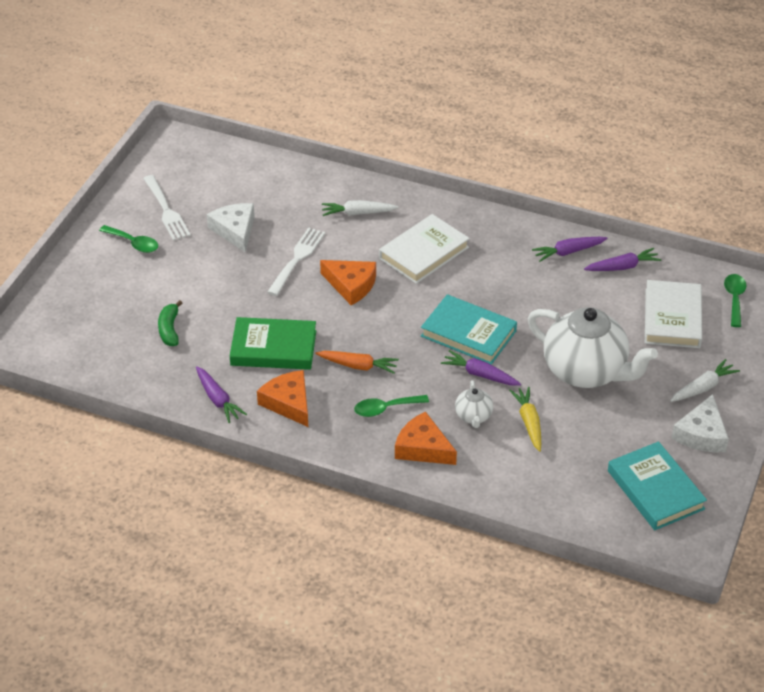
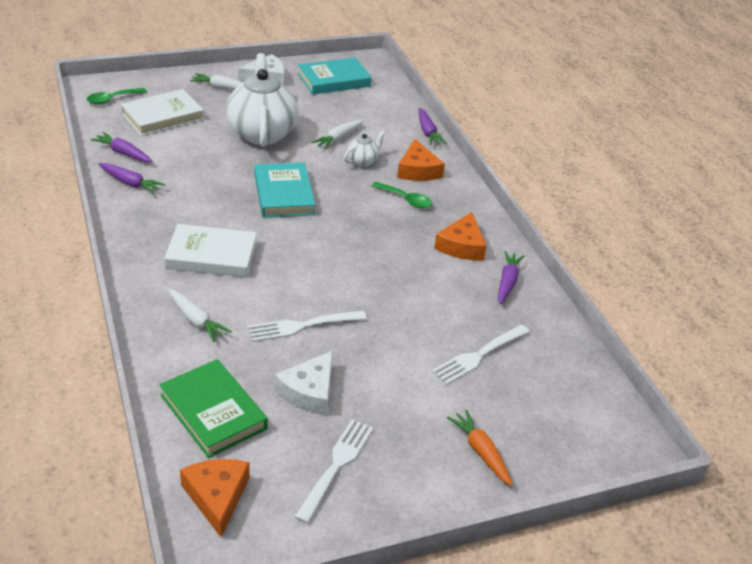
camera: 135 degrees left, 5 degrees down
green spoon [99,225,158,253] -> none
green banana [158,300,182,346] -> white fork [432,325,530,385]
green book [230,317,316,370] -> green book moved to [159,359,268,458]
orange carrot [315,351,399,374] -> orange carrot moved to [447,409,513,486]
orange cheese [320,260,376,305] -> orange cheese moved to [180,459,250,537]
purple carrot [441,350,521,386] -> purple carrot moved to [419,108,446,145]
yellow carrot [509,387,541,452] -> white carrot [312,119,364,150]
turquoise book [608,441,707,530] -> turquoise book turned 45 degrees clockwise [298,57,372,95]

